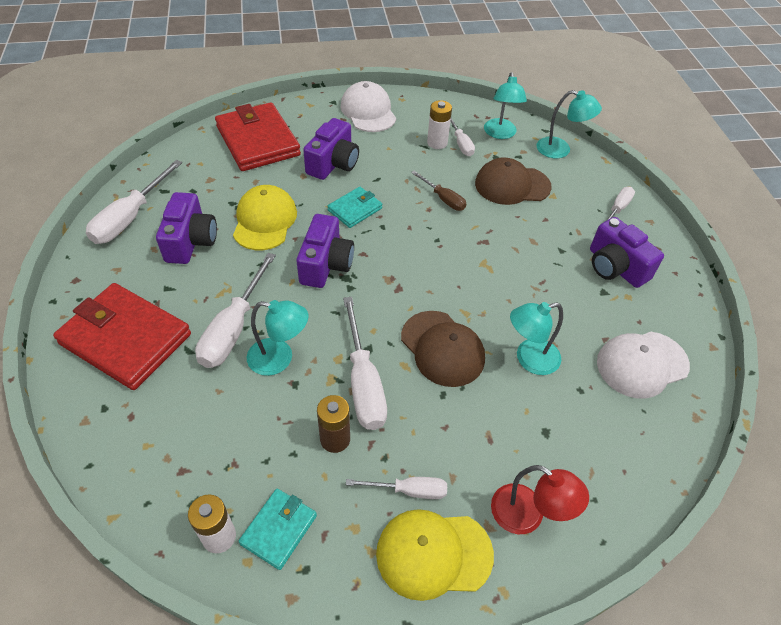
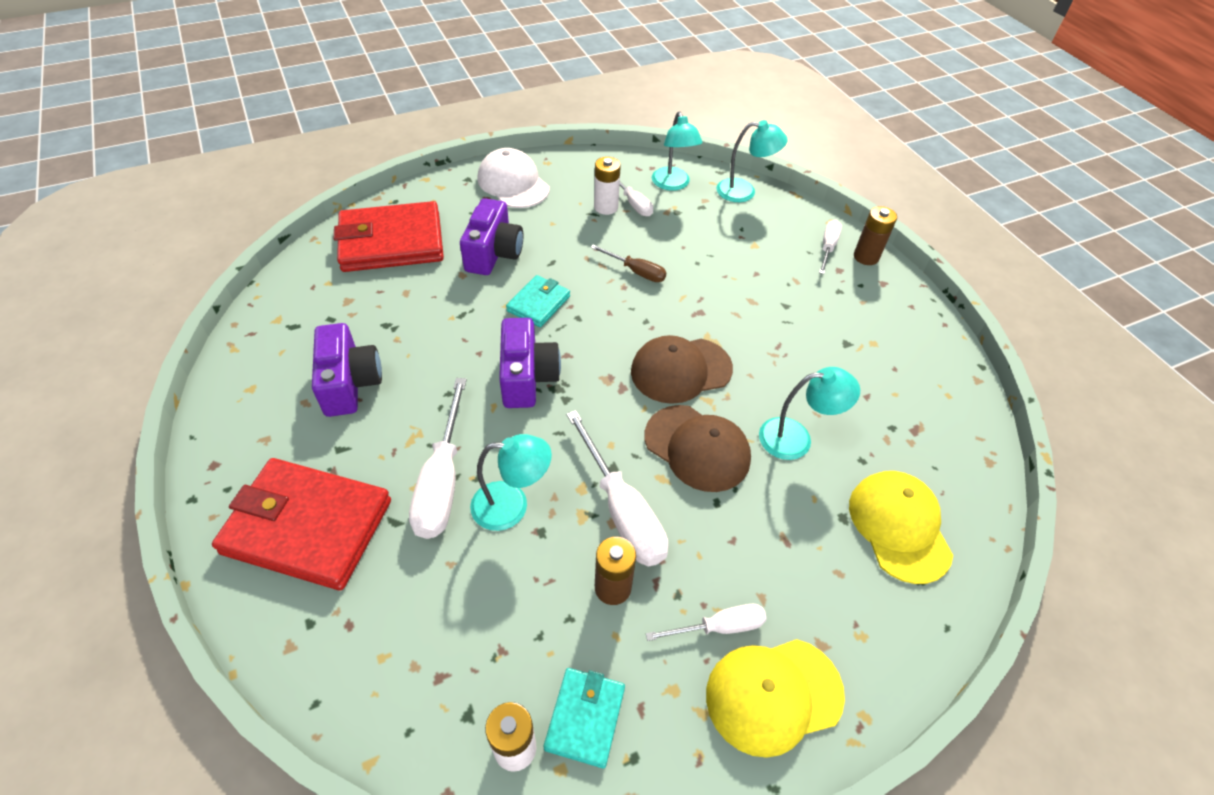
camera: 15 degrees left, 0 degrees up
white screwdriver [86,160,182,244] -> none
red wallet [215,102,301,171] -> red wallet turned 60 degrees counterclockwise [334,201,444,272]
yellow cap [233,185,297,250] -> yellow cap moved to [849,471,953,584]
brown cap [475,157,552,205] -> brown cap moved to [631,335,733,404]
red lamp [491,465,589,534] -> none
turquoise lamp [510,302,563,375] -> turquoise lamp turned 150 degrees counterclockwise [759,367,860,460]
purple camera [590,217,664,288] -> none
white cap [597,332,690,399] -> none
none -> brown battery [854,206,897,265]

